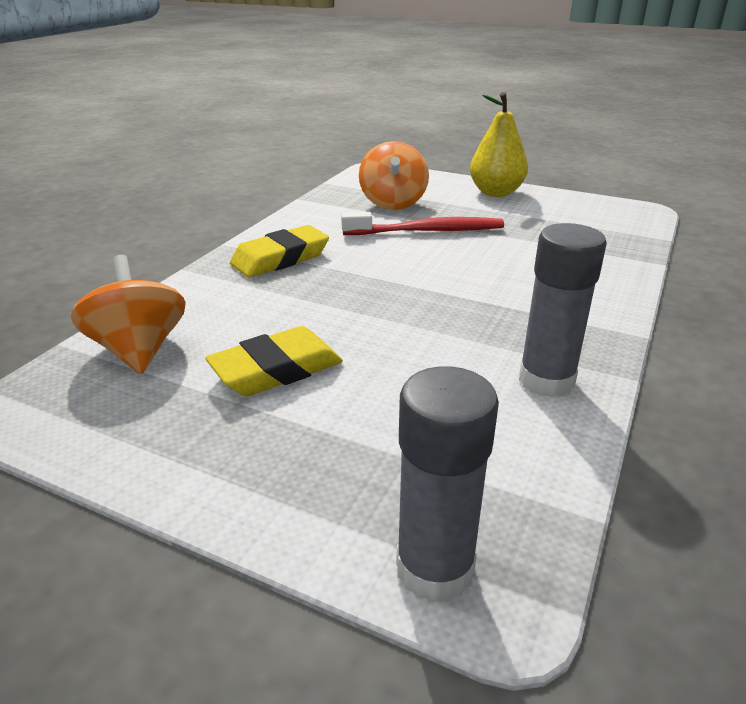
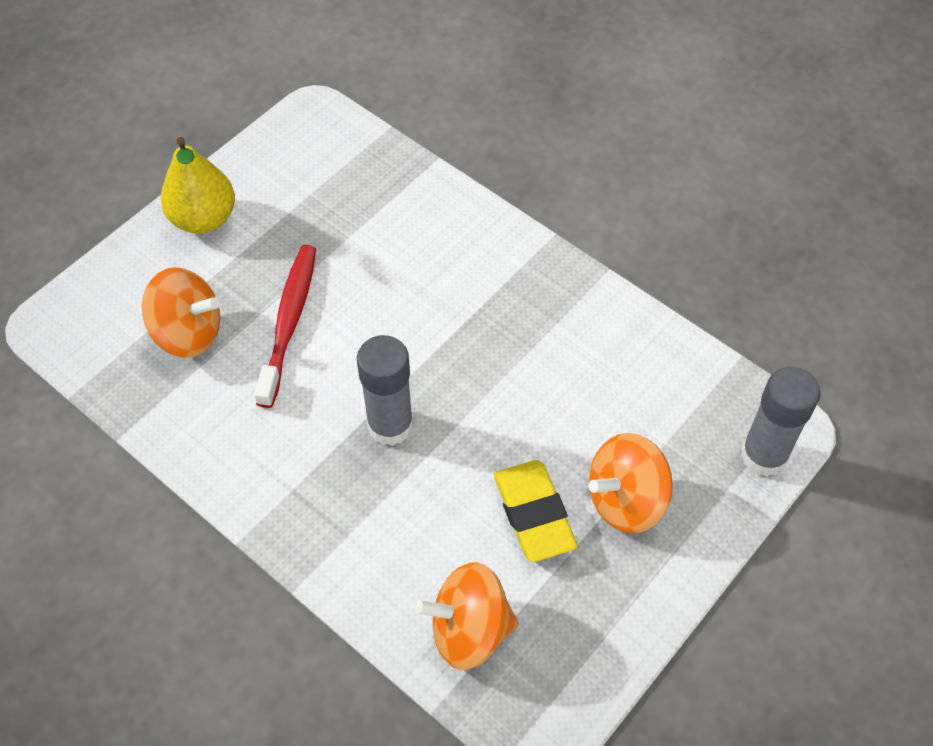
camera: 75 degrees left, 25 degrees up
yellow eraser [230,225,329,277] -> none
grey glue stick [519,223,607,398] -> grey glue stick moved to [357,335,414,446]
none -> orange spinning top [589,433,673,534]

